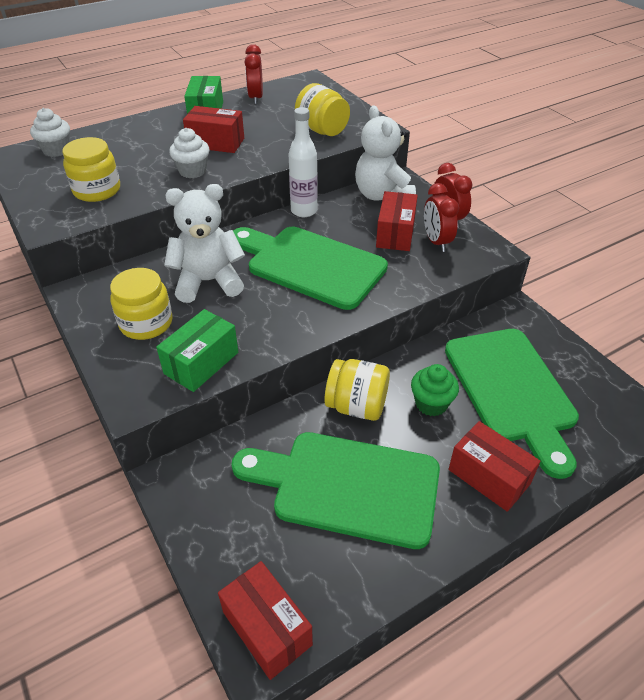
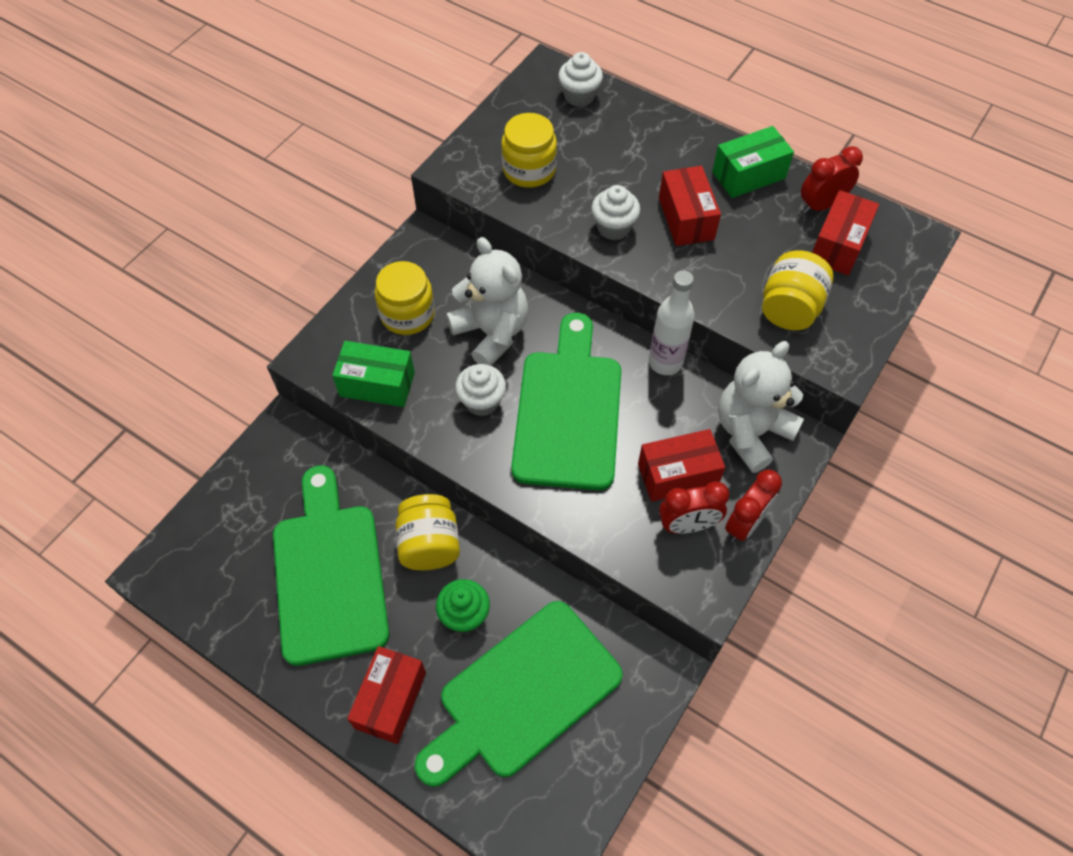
camera: 65 degrees right, 15 degrees up
red box [218,561,313,680] -> red box moved to [812,190,879,275]
red clock [424,183,459,252] -> red clock turned 150 degrees counterclockwise [659,481,730,534]
none -> white cupcake [455,364,506,416]

